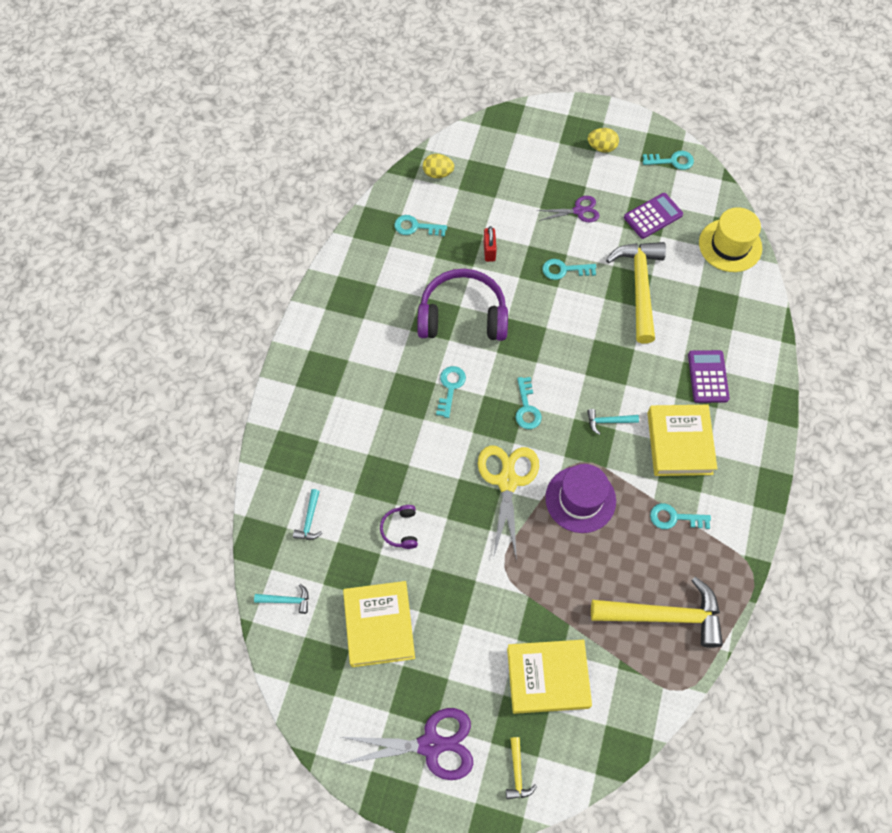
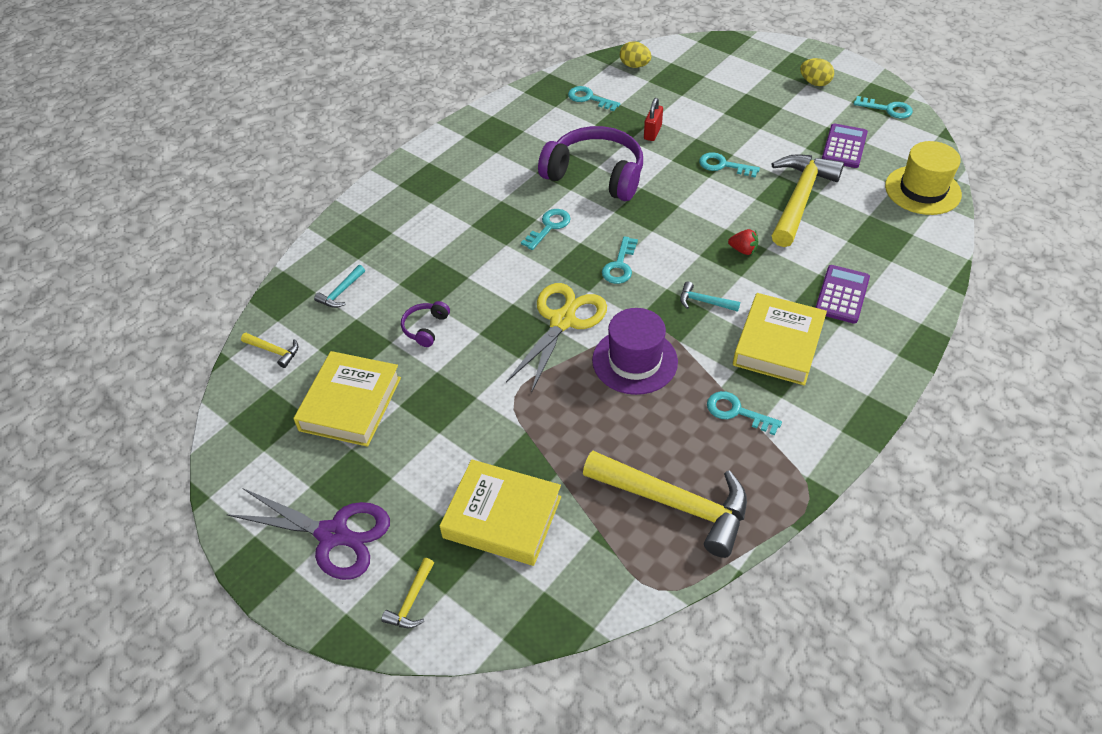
camera: 25 degrees right, 15 degrees down
turquoise hammer [254,584,309,614] -> yellow hammer [241,333,298,368]
purple scissors [537,196,600,222] -> none
purple calculator [624,193,683,239] -> purple calculator turned 60 degrees counterclockwise [822,123,868,168]
none -> red strawberry [728,229,758,255]

